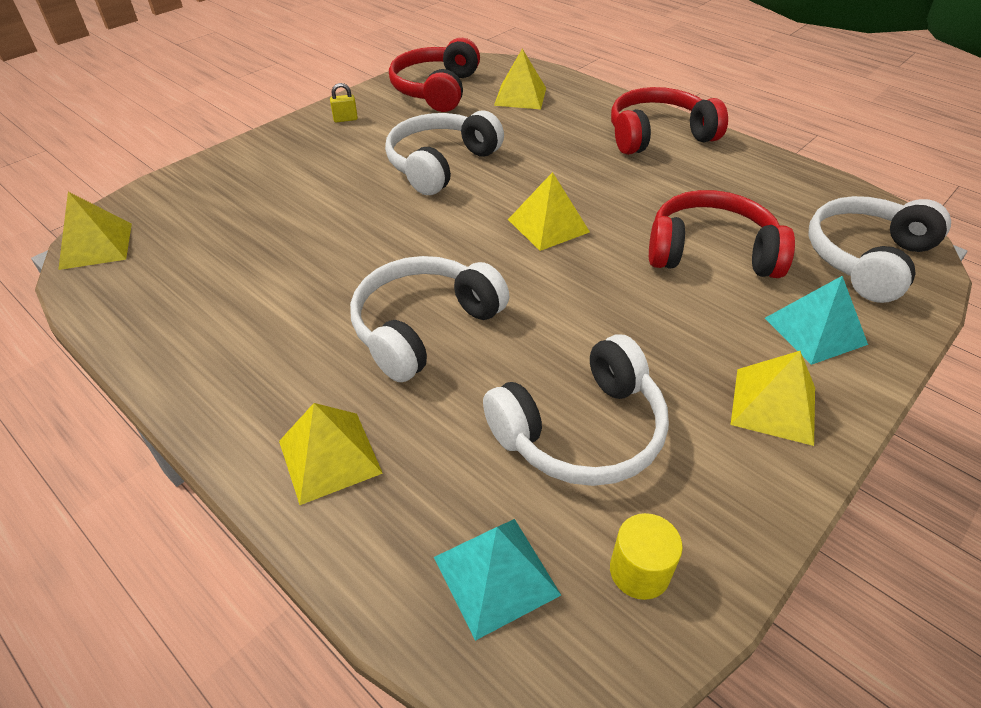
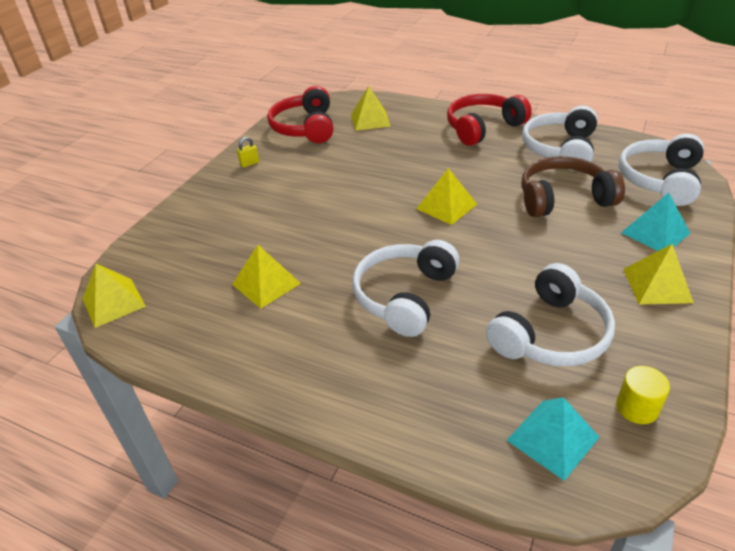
camera: 15 degrees left, 5 degrees down
yellow pyramid [279,403,383,505] -> yellow pyramid moved to [232,245,301,308]
white headphones [385,111,504,195] -> white headphones moved to [522,106,597,171]
red headphones [649,190,795,278] -> brown headphones [521,156,625,217]

